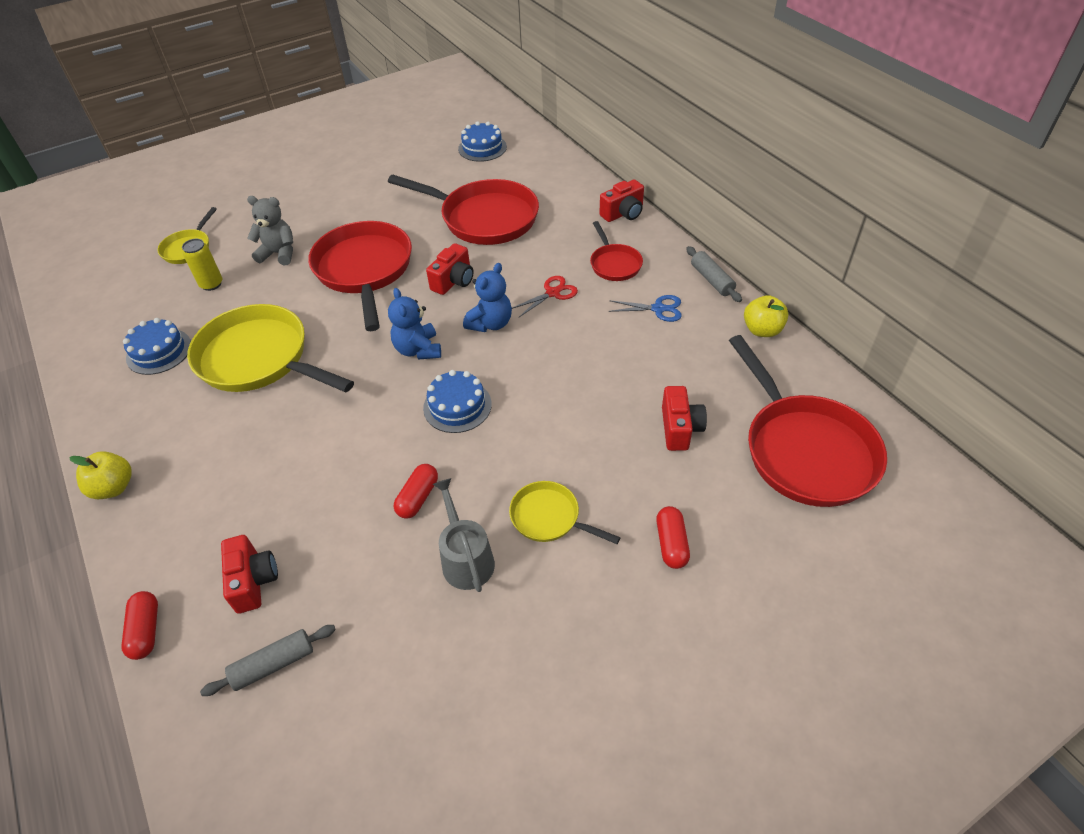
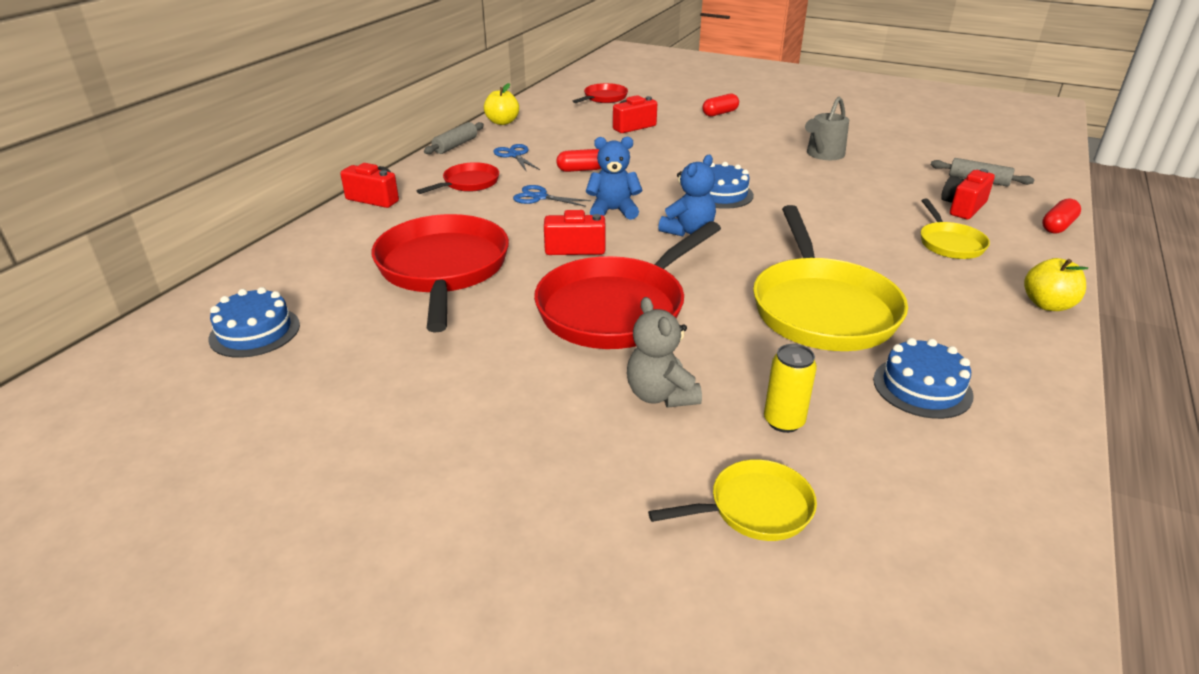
camera: 125 degrees left, 15 degrees down
red capsule [394,464,438,519] -> red capsule moved to [556,149,601,172]
yellow pan [509,481,621,544] -> yellow pan moved to [921,199,990,259]
red scissors [512,276,578,317] -> blue scissors [513,185,591,207]
red pan [729,335,887,507] -> red pan [573,83,628,103], size x0.50

